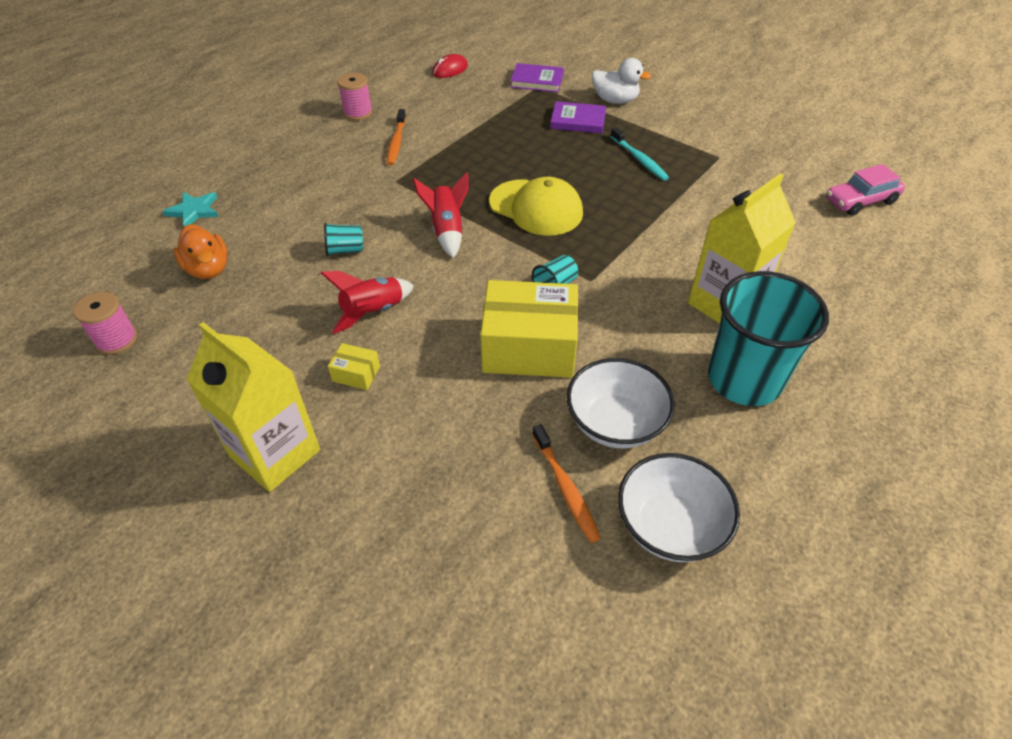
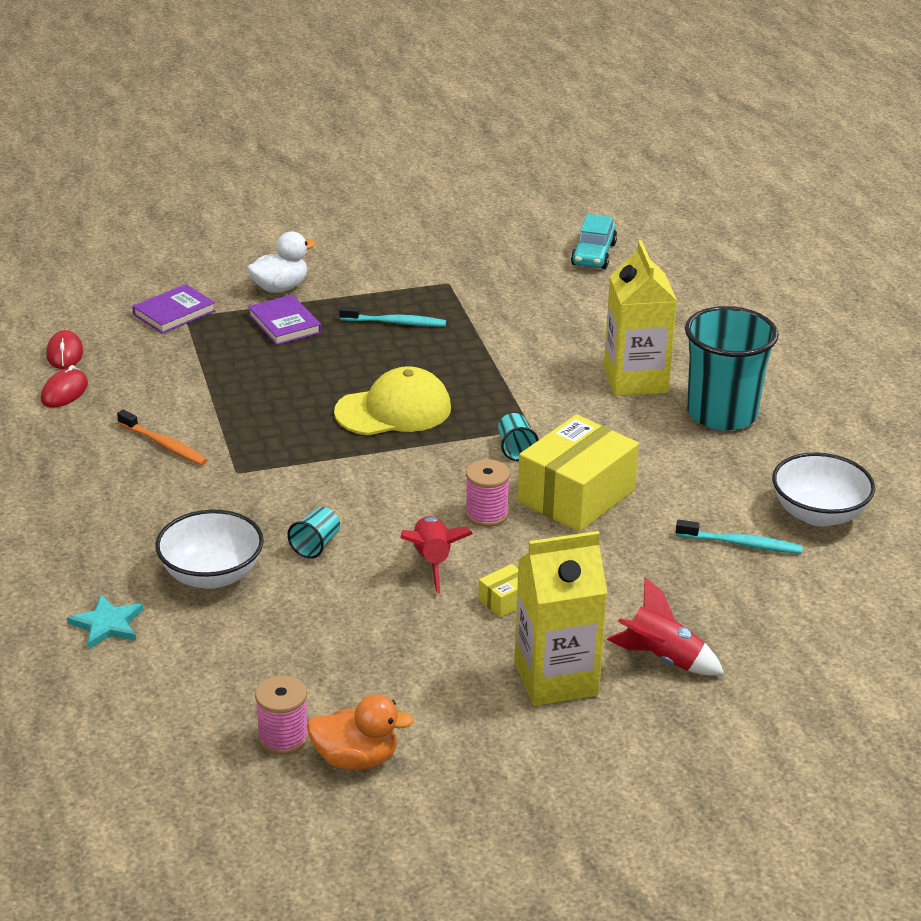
camera: 55 degrees left, 15 degrees down
orange duck [173,224,228,279] -> orange duck moved to [307,694,414,770]
pink spool [337,73,372,120] -> pink spool moved to [465,459,510,527]
red rocket [413,172,469,258] -> red rocket moved to [607,577,724,675]
orange toothbrush [532,424,601,543] -> turquoise toothbrush [676,520,803,554]
purple book [550,101,606,133] -> purple book turned 75 degrees counterclockwise [248,295,322,345]
white bowl [567,358,675,448] -> white bowl moved to [155,510,264,589]
pink car [826,164,905,216] -> turquoise car [571,214,617,269]
none -> red mouse [41,365,88,408]

